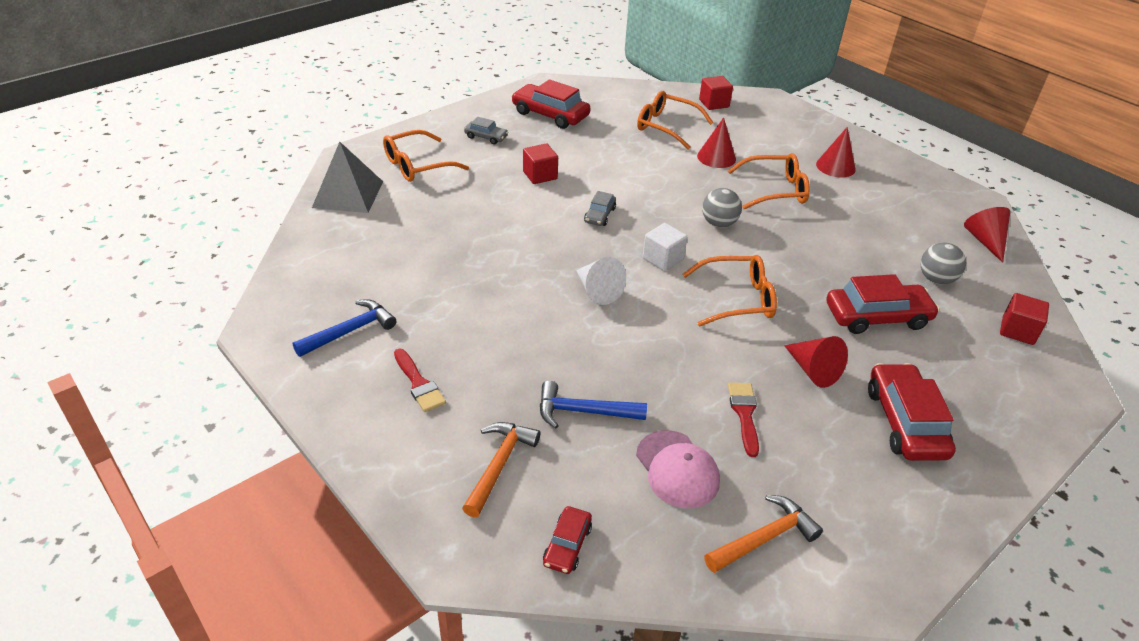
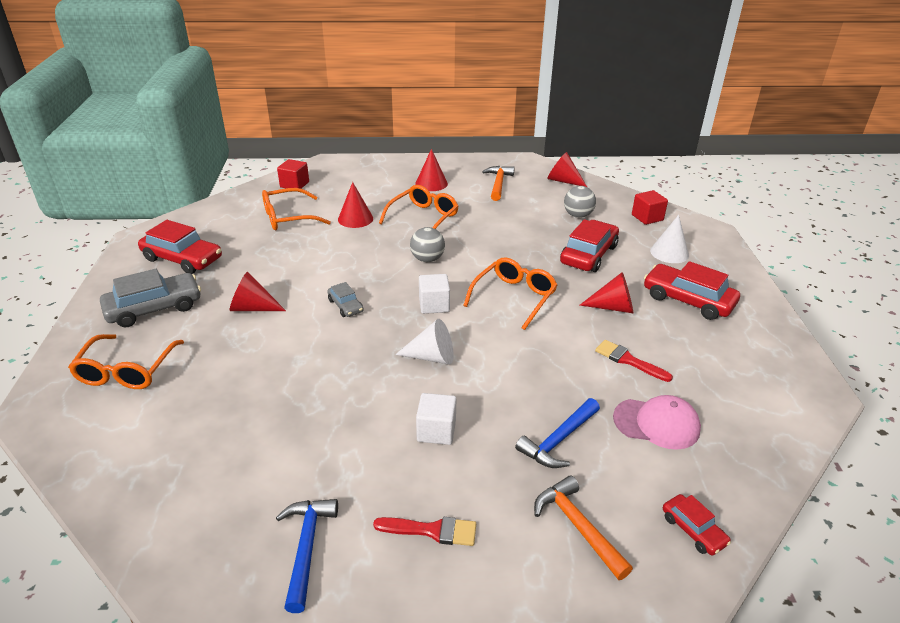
camera: 50 degrees left, 5 degrees down
grey pyramid [312,142,383,213] -> none
grey car [464,117,508,145] -> grey car [100,269,201,328], size x1.91
red car [511,79,590,129] -> red car turned 135 degrees counterclockwise [138,220,222,274]
red cube [523,144,558,184] -> red cone [230,272,286,311]
orange hammer [704,495,823,573] -> orange hammer moved to [482,166,515,201]
none -> white cube [416,393,456,445]
none -> white cone [650,215,689,263]

